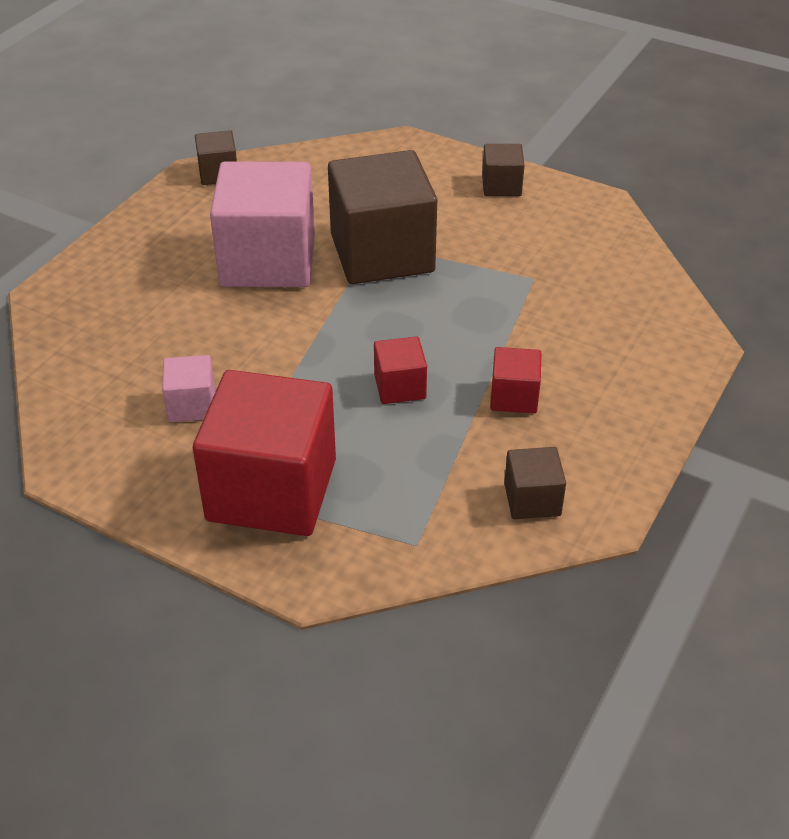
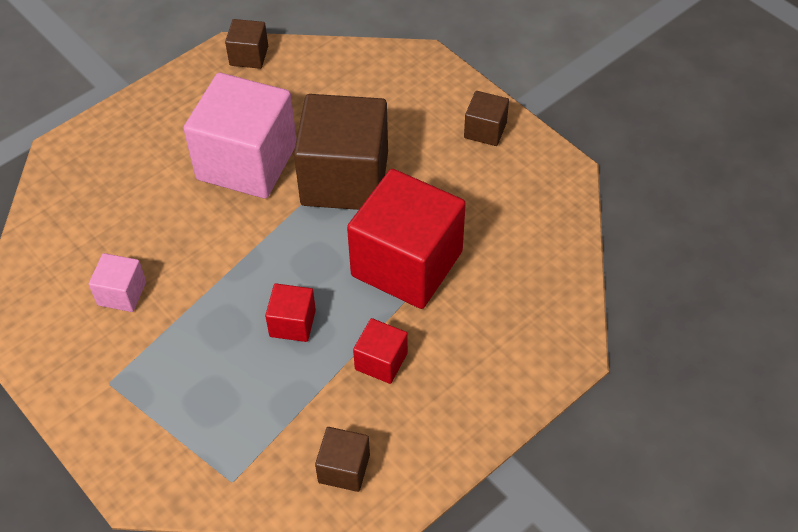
camera: 20 degrees right, 10 degrees up
red cube [193,370,336,536] -> red cube moved to [347,169,466,309]

